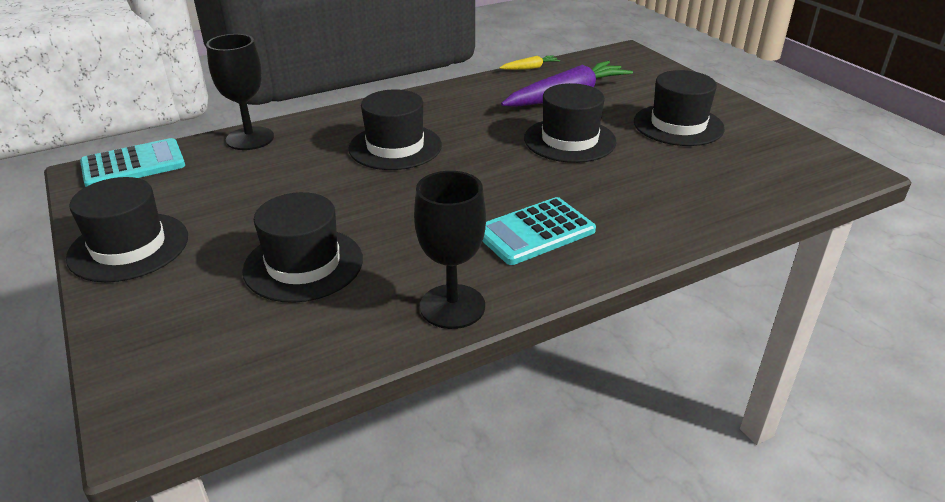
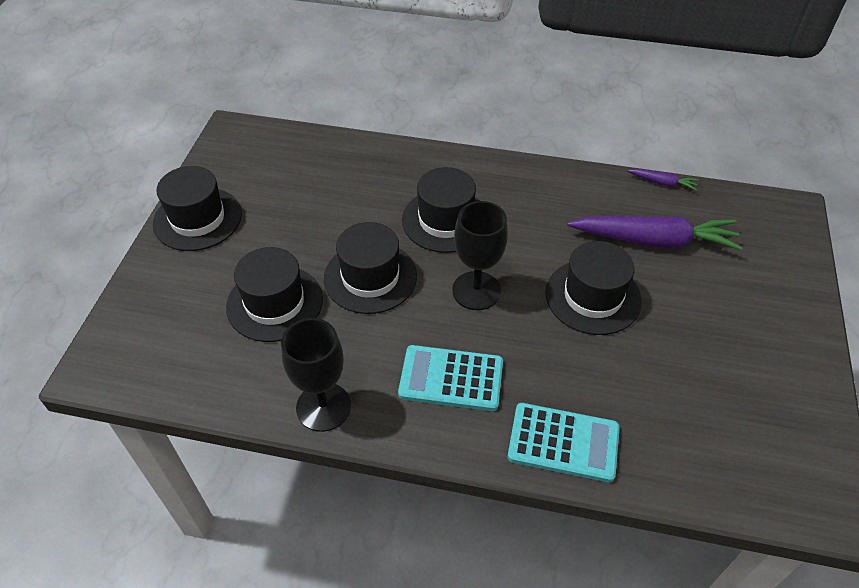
camera: 40 degrees right, 15 degrees up
turquoise calculator [80,138,185,187] -> turquoise calculator moved to [508,403,620,482]
black goblet [206,34,274,150] -> black goblet moved to [452,201,508,310]
yellow carrot [499,55,560,70] -> purple carrot [627,169,699,191]
black hat [634,70,725,146] -> black hat moved to [324,222,417,314]

